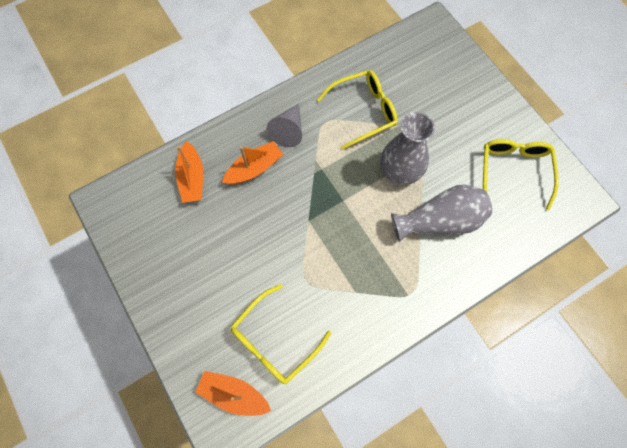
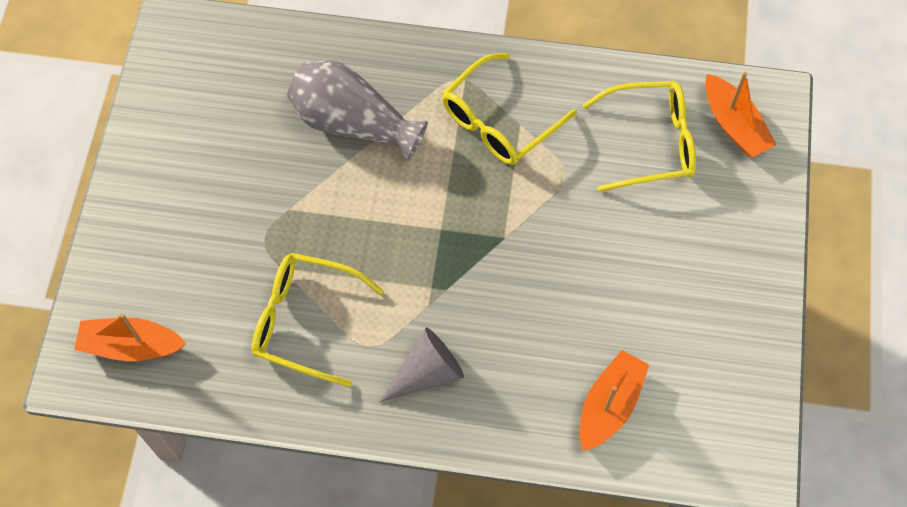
camera: 140 degrees left, 5 degrees down
orange boat [222,141,284,184] -> orange boat moved to [74,313,186,361]
grey vase [381,112,435,185] -> none
yellow glasses [483,139,559,210] -> yellow glasses moved to [442,53,577,165]

